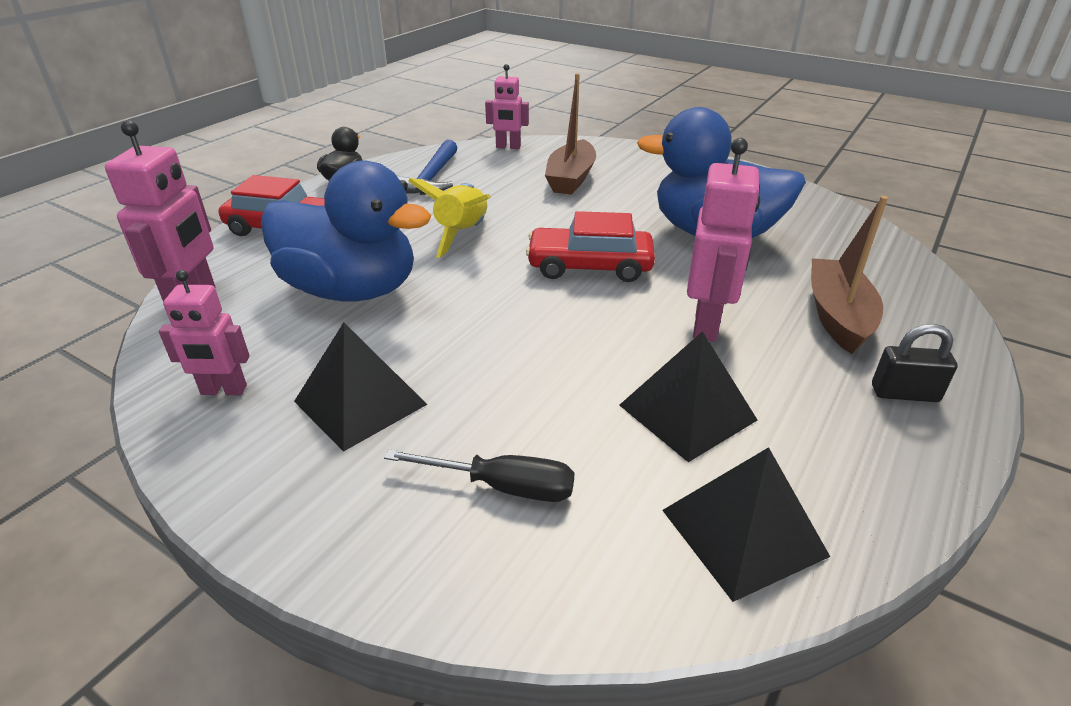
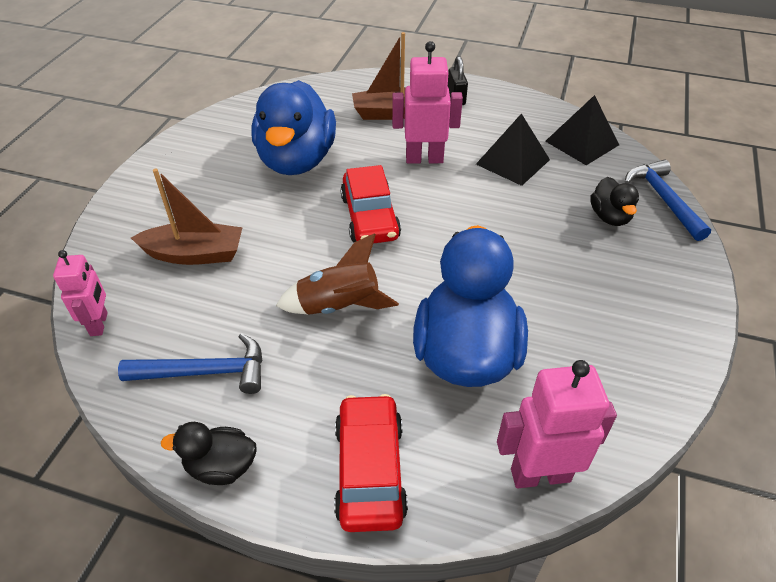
camera: 105 degrees left, 10 degrees up
pink robot [159,270,250,395] -> none
black pyramid [294,322,428,452] -> none
black screwdriver [384,449,575,502] -> black duck [590,177,639,226]
yellow rocket [408,178,491,258] -> brown rocket [276,233,399,315]
none -> blue hammer [625,160,711,241]

